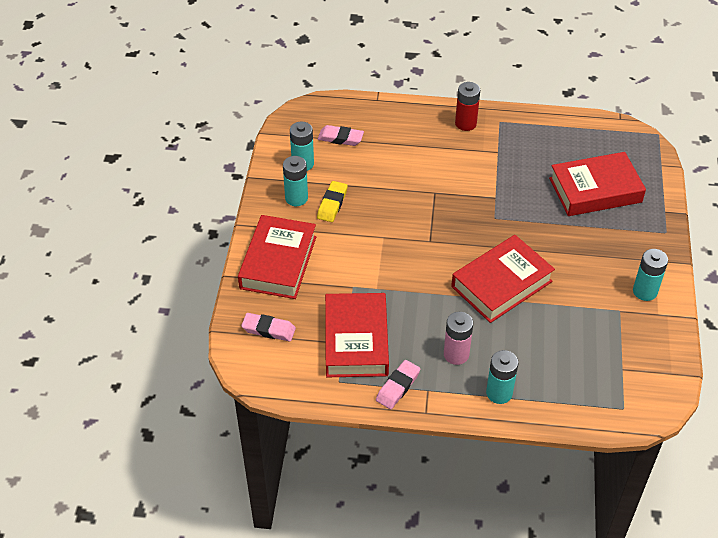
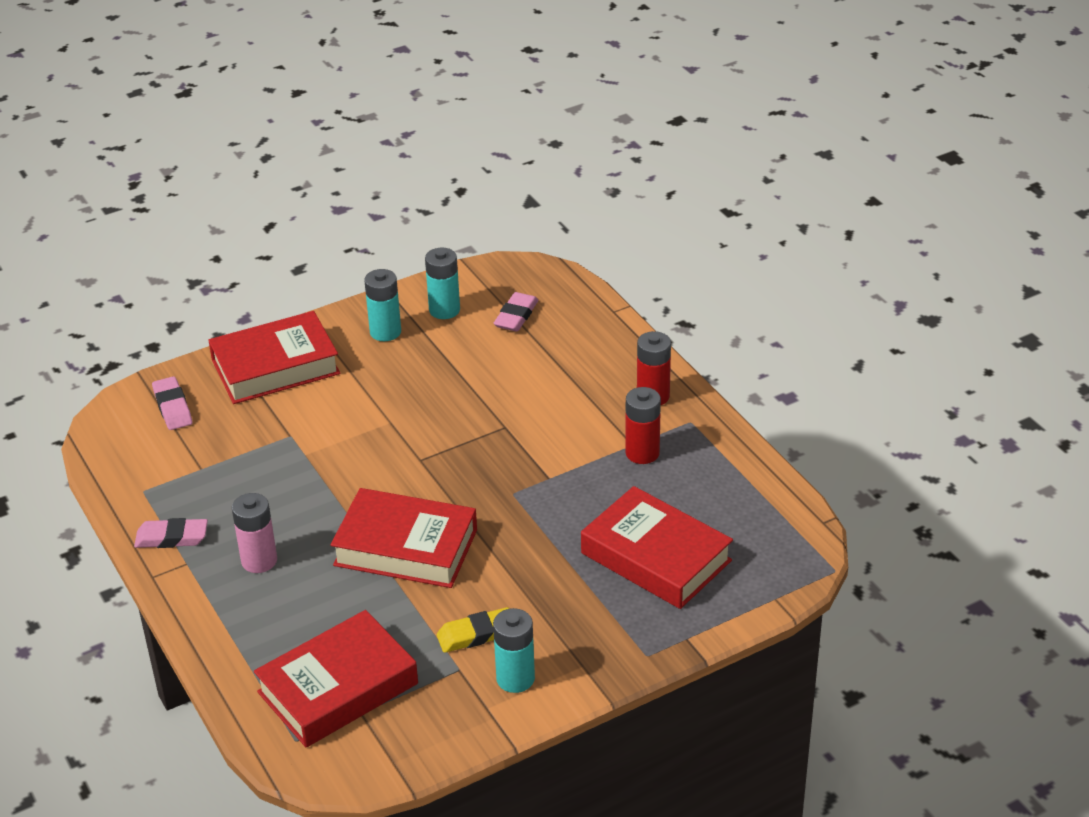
camera: 55 degrees right, 10 degrees down
yellow eraser [317,181,348,222] -> yellow eraser moved to [437,607,509,653]
pink eraser [318,125,364,146] -> pink eraser turned 45 degrees clockwise [494,292,538,332]
red book [325,293,389,377] -> red book moved to [254,610,418,747]
turquoise battery [486,350,518,404] -> none
none -> red battery [625,387,661,464]

